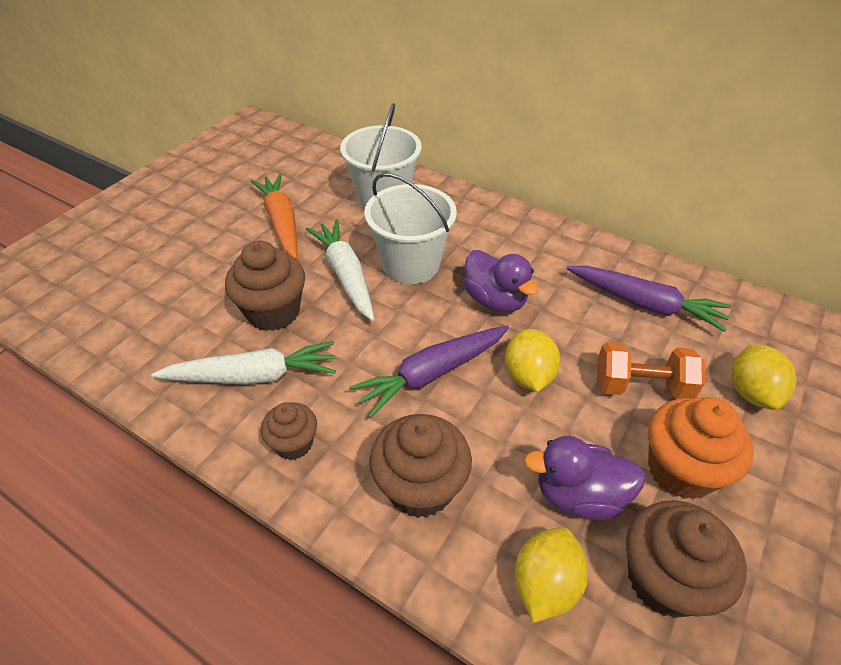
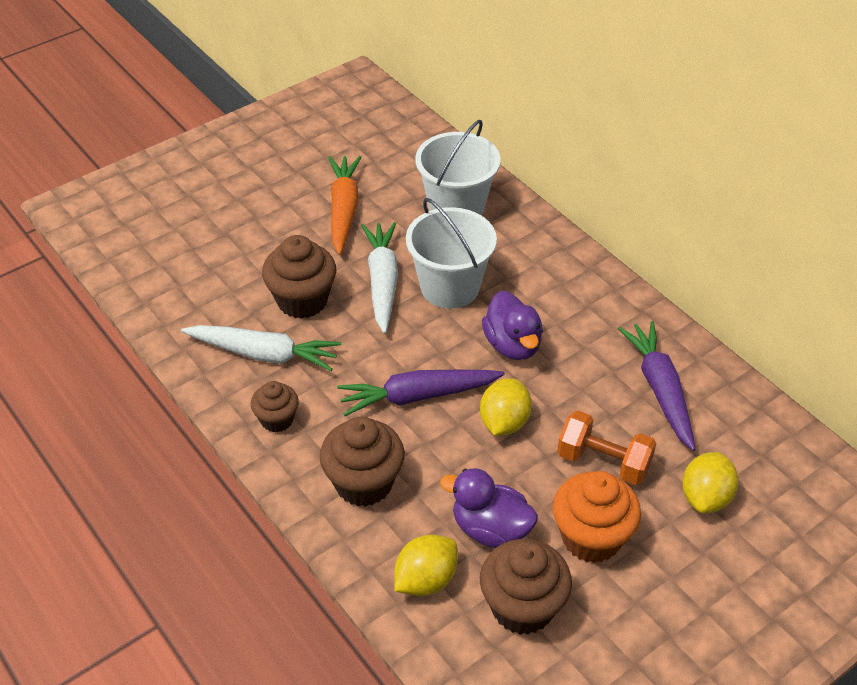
camera: 20 degrees right, 0 degrees up
purple carrot [567,266,732,332] -> purple carrot turned 150 degrees counterclockwise [618,321,696,451]

